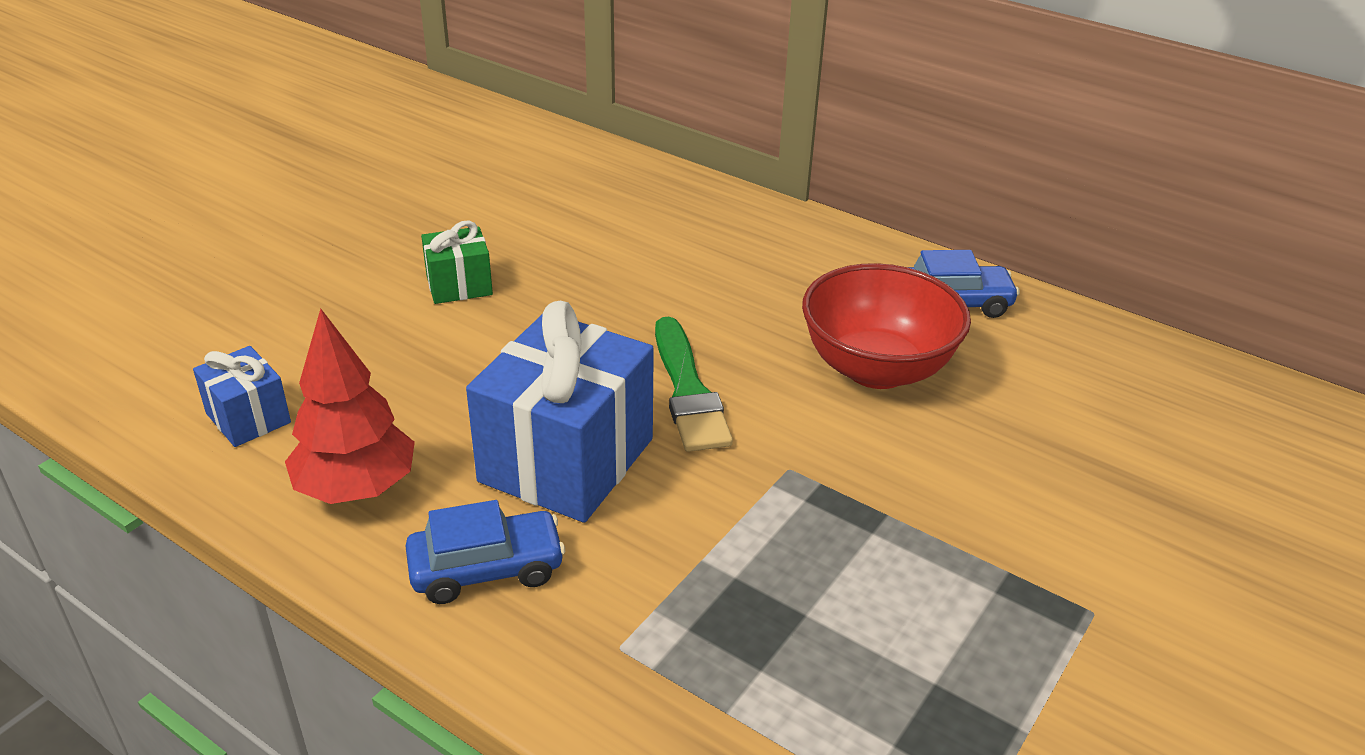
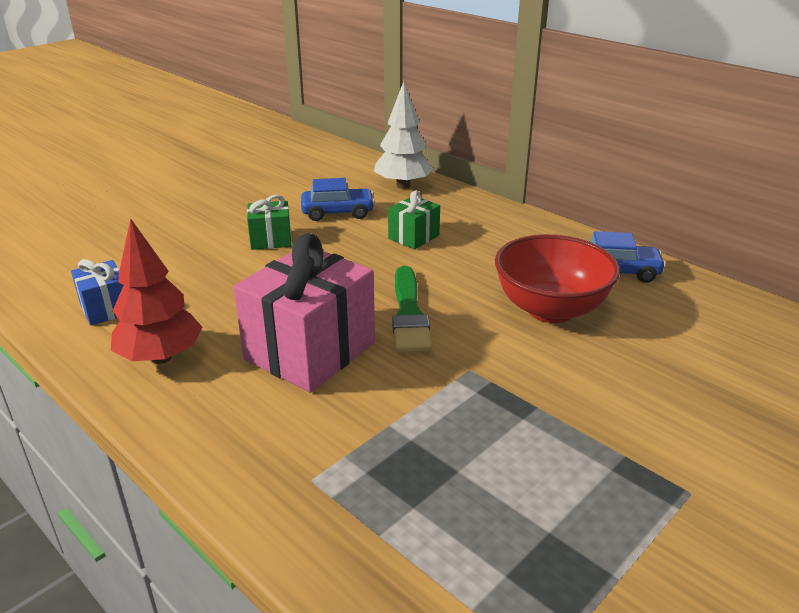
camera: 10 degrees right, 5 degrees down
blue car [405,500,565,604] -> blue car moved to [301,178,375,221]
blue gift [466,301,654,523] -> pink gift [233,233,375,393]
none -> white tree [374,81,434,189]
none -> green gift [388,190,440,249]

